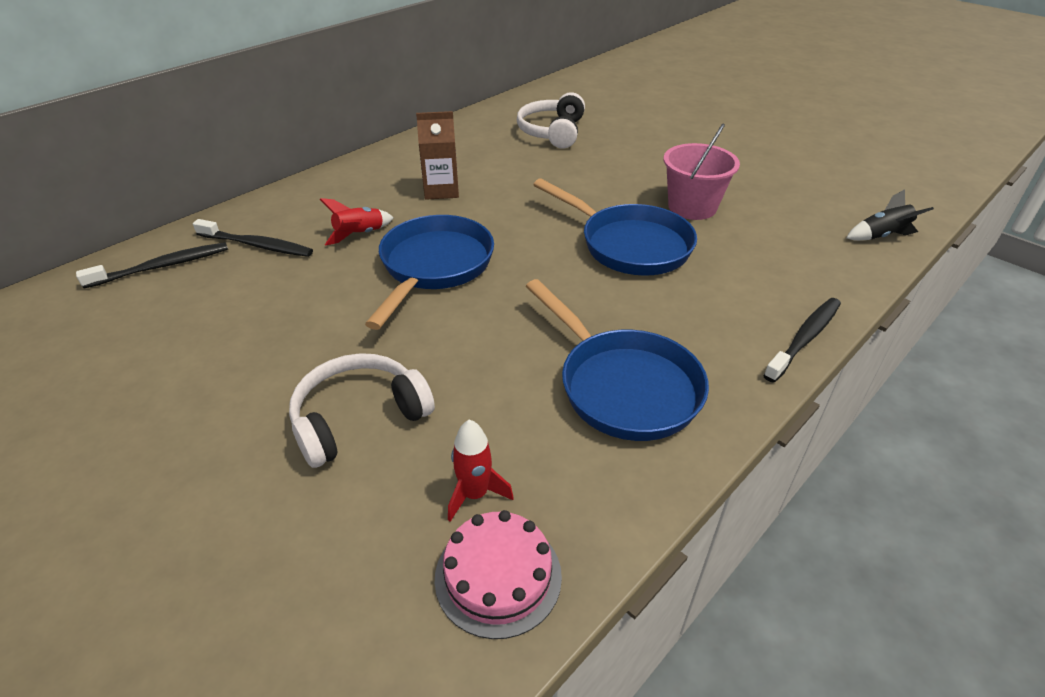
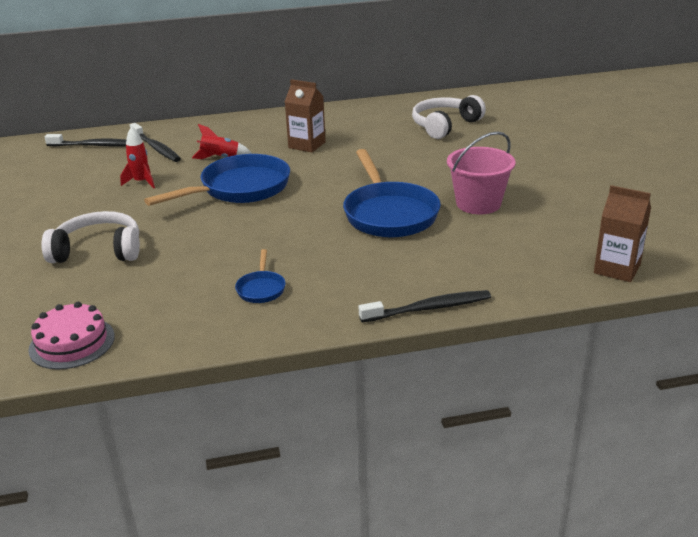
camera: 35 degrees right, 10 degrees down
red rocket [448,420,514,522] -> red rocket moved to [120,127,155,188]
blue pan [526,279,709,441] -> blue pan [235,249,286,303], size x0.45
black rocket [846,189,934,241] -> brown carton [594,185,651,282]

